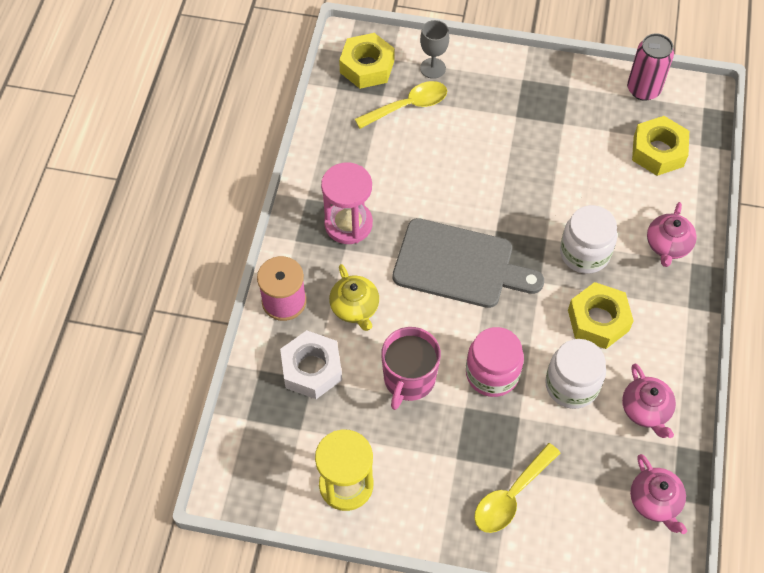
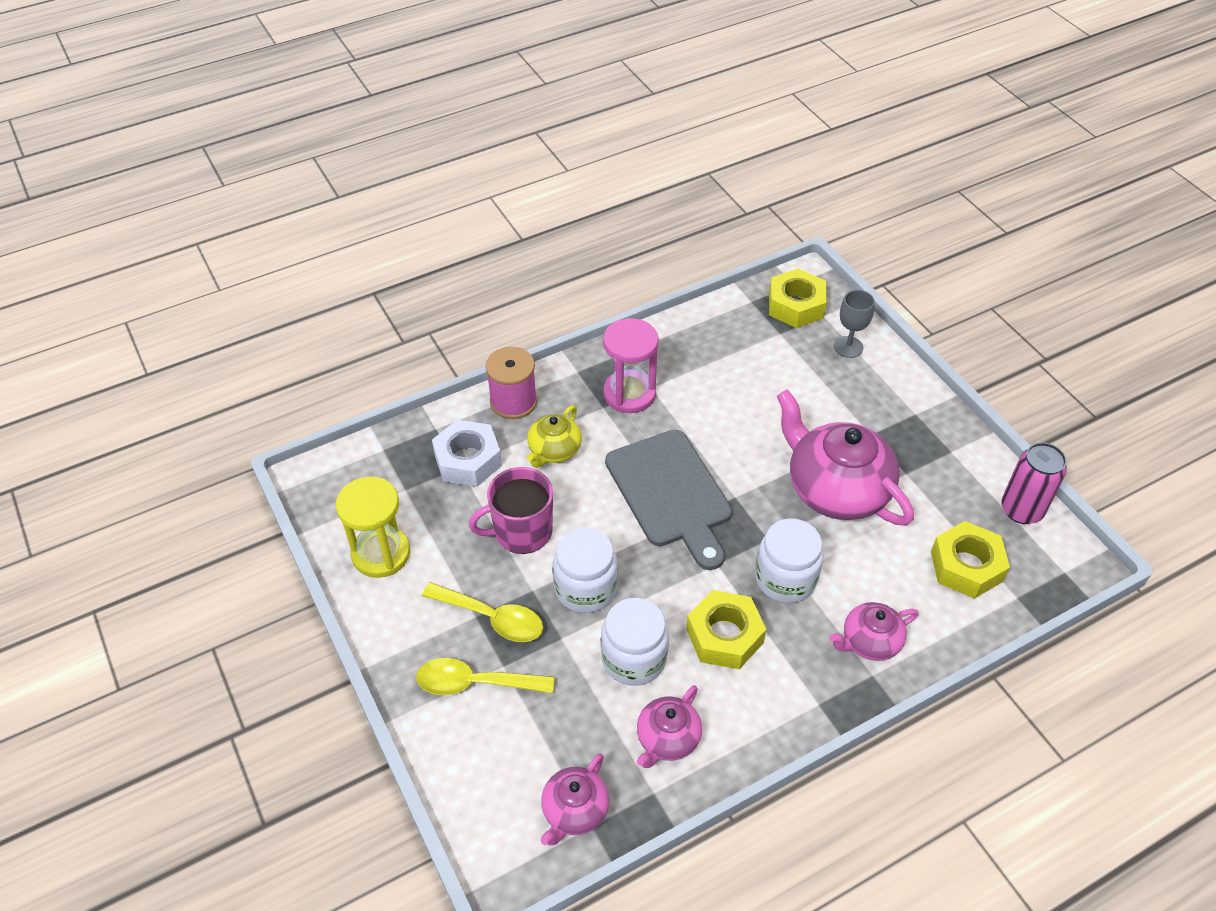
camera: 50 degrees right, 10 degrees down
yellow spoon [355,81,447,129] -> yellow spoon moved to [422,582,543,642]
pink jar [466,327,524,397] -> white jar [553,528,618,613]
none -> pink teapot [777,390,914,526]

